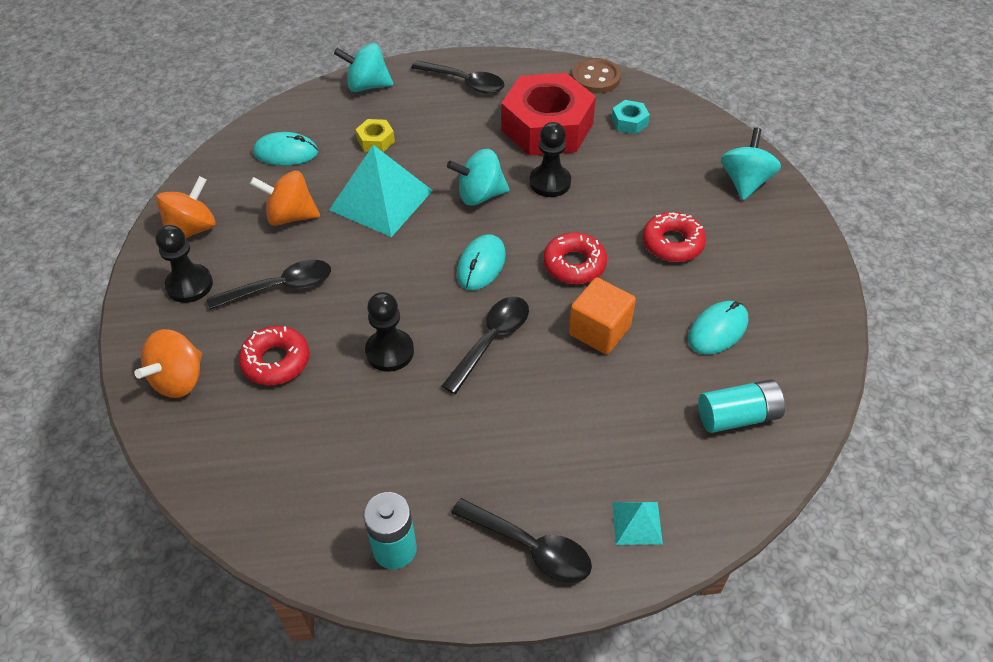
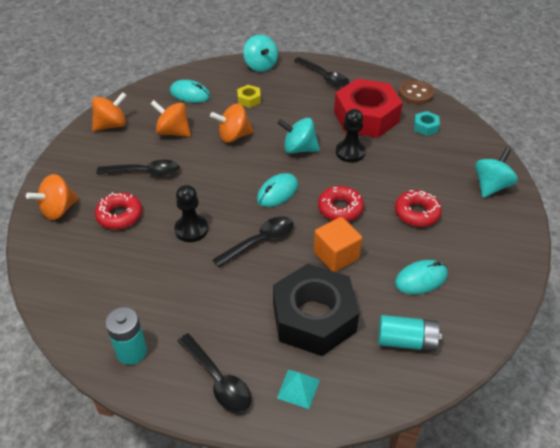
camera: 20 degrees right, 5 degrees down
black pawn [155,225,213,303] -> none
turquoise pyramid [329,145,433,237] -> orange spinning top [210,104,254,143]
turquoise spinning top [334,43,393,92] -> turquoise spinning top turned 135 degrees counterclockwise [243,35,278,72]
none -> black nut [273,264,359,356]

